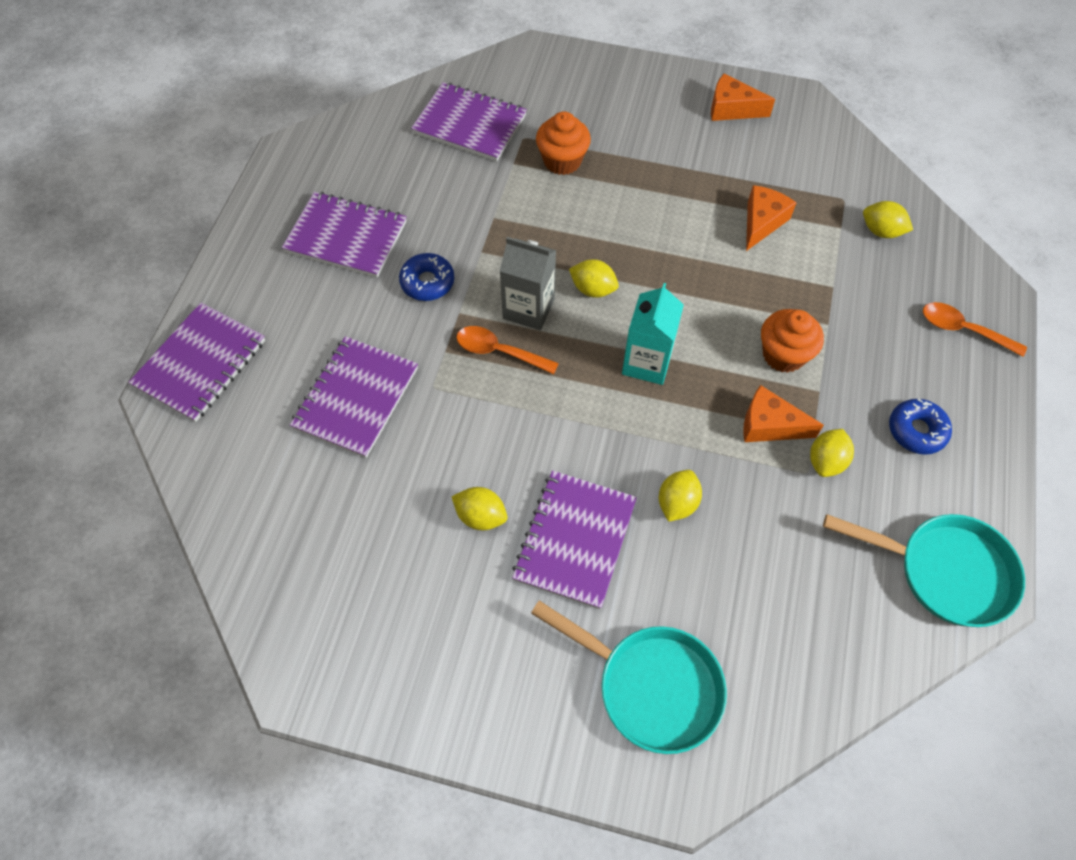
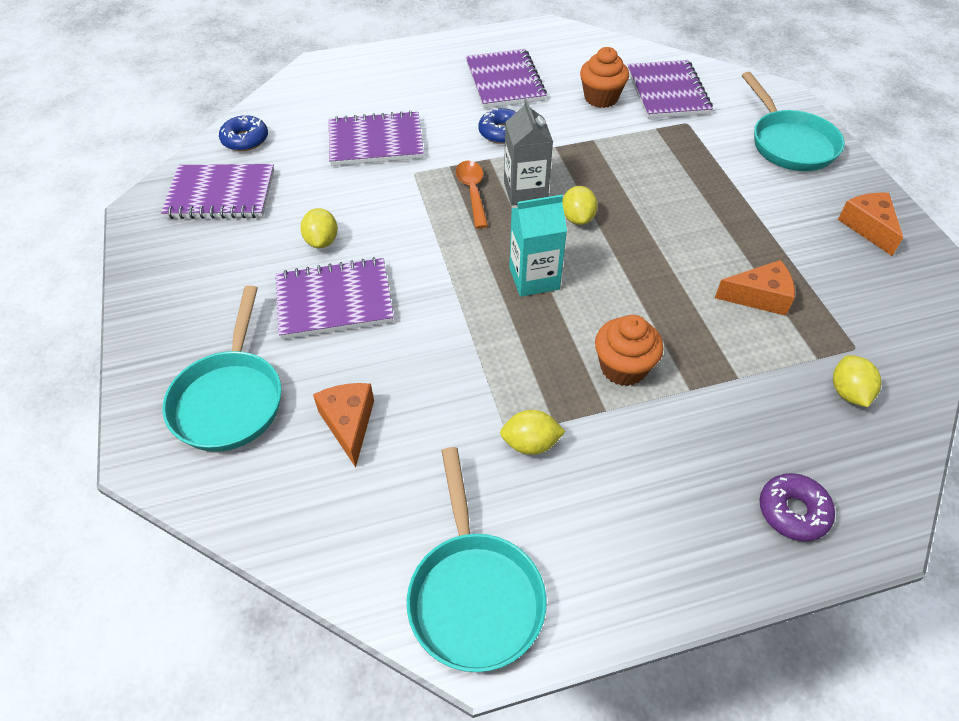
camera: 60 degrees right, 10 degrees down
purple notebook [128,303,265,422] -> purple notebook moved to [161,164,274,219]
orange cupcake [536,111,591,175] -> orange cupcake moved to [580,47,629,108]
yellow lemon [659,470,702,522] -> none
orange cheese [743,385,824,442] -> orange cheese moved to [313,383,374,468]
blue donut [889,398,952,455] -> blue donut moved to [219,115,268,151]
orange spoon [923,302,1027,357] -> purple donut [760,473,835,541]
none -> turquoise pan [742,72,845,171]

